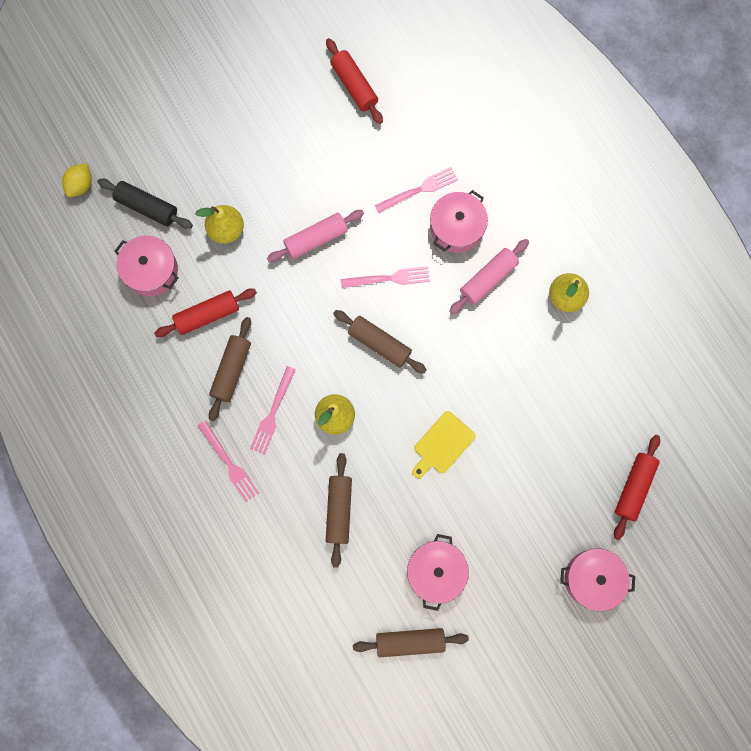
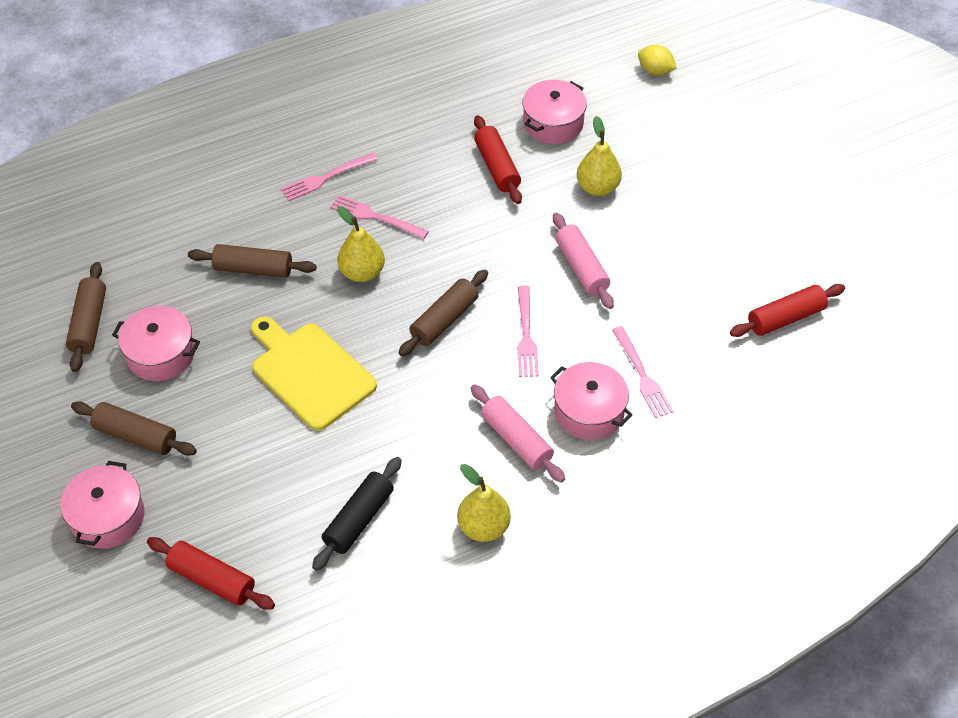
camera: 95 degrees right, 25 degrees down
black rolling pin [97,179,193,229] -> black rolling pin moved to [312,457,402,571]
brown rolling pin [209,317,251,421] -> brown rolling pin moved to [71,402,197,456]
yellow cutting board [412,411,476,478] -> yellow cutting board [251,316,377,431], size x1.65

